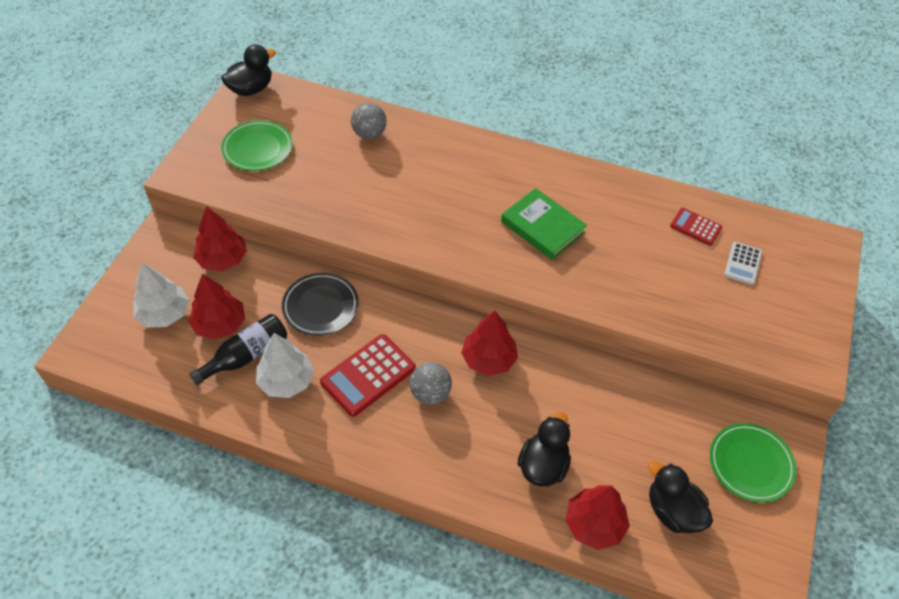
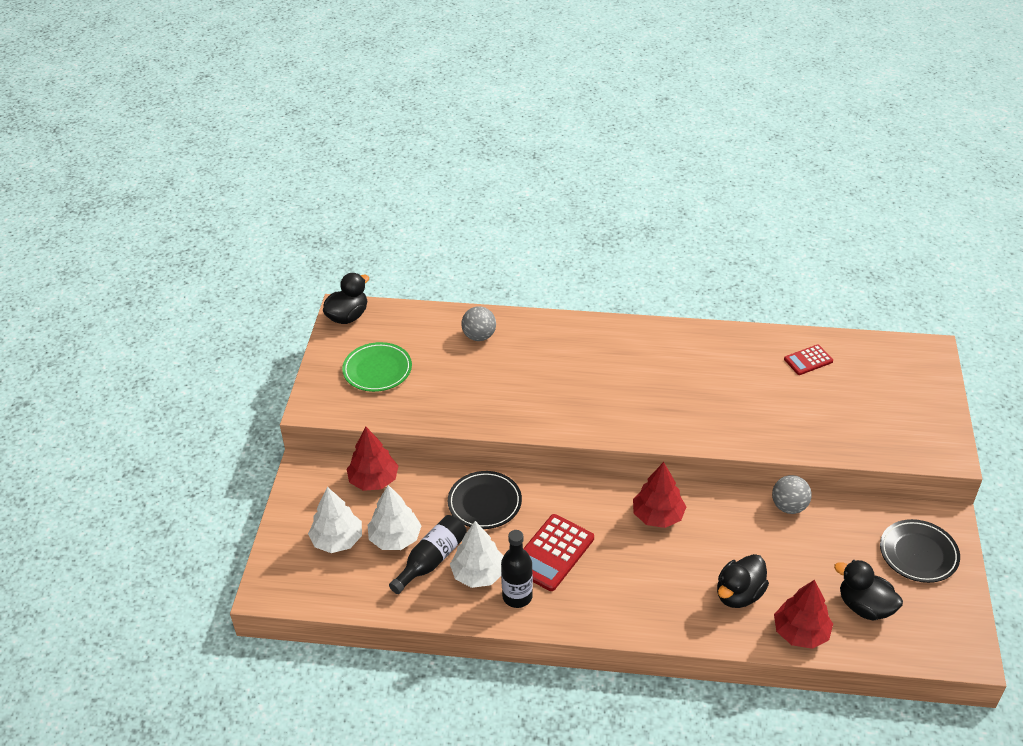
camera: 10 degrees left, 10 degrees down
red tree [188,274,245,340] -> white tree [368,485,422,550]
grey ball [410,362,452,405] -> grey ball moved to [772,475,811,514]
green book [501,188,587,260] -> none
black duck [517,412,571,487] -> black duck turned 150 degrees counterclockwise [717,554,769,608]
red calculator [670,208,722,246] -> red calculator turned 45 degrees counterclockwise [784,345,833,375]
green plate [710,423,796,502] -> black plate [880,519,960,583]
white calculator [724,242,762,285] -> none
none -> black bottle [501,530,533,608]

